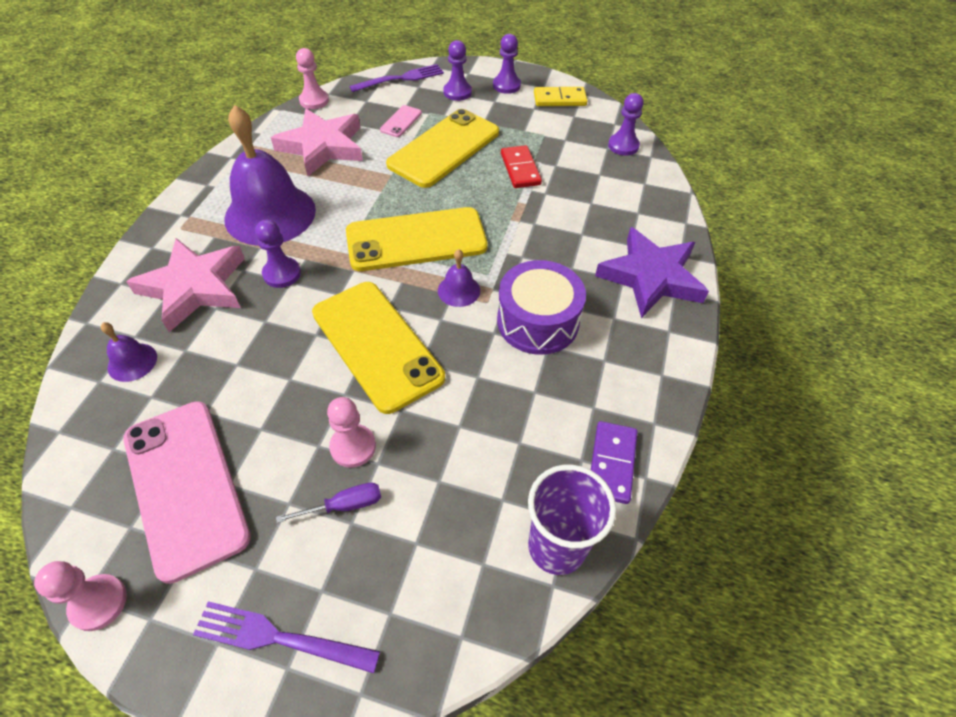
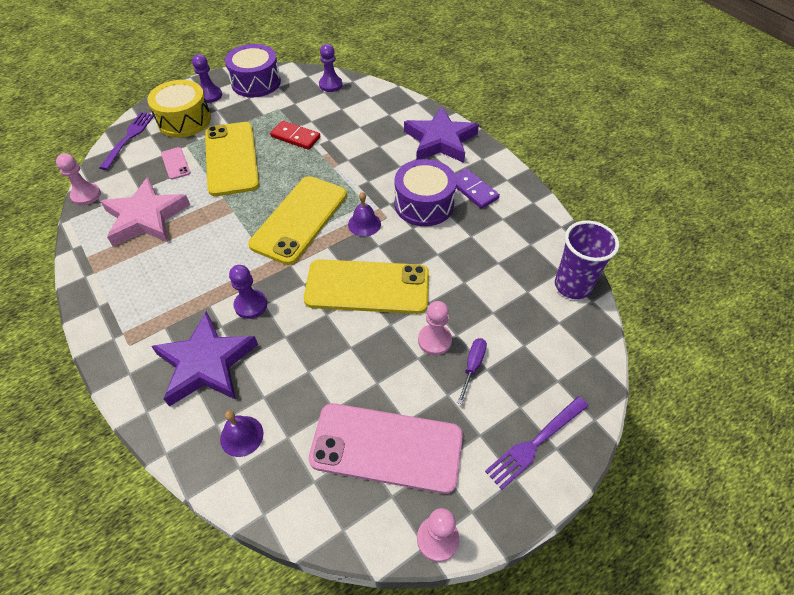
camera: 50 degrees left, 0 degrees up
pink star [126,238,245,332] -> purple star [151,311,258,407]
purple bell [224,105,316,246] -> none
purple pawn [444,40,472,101] -> yellow drum [147,80,211,138]
yellow domino [534,87,587,106] -> purple drum [225,44,281,98]
purple domino [591,421,637,504] -> purple domino moved to [455,168,500,209]

